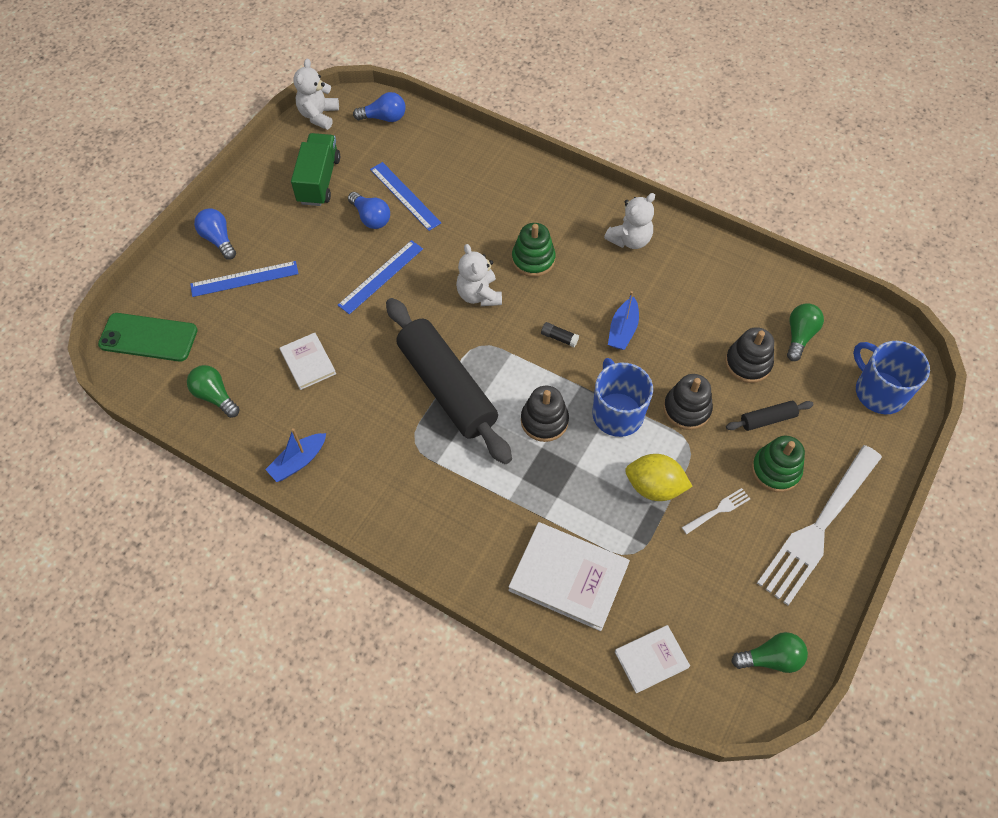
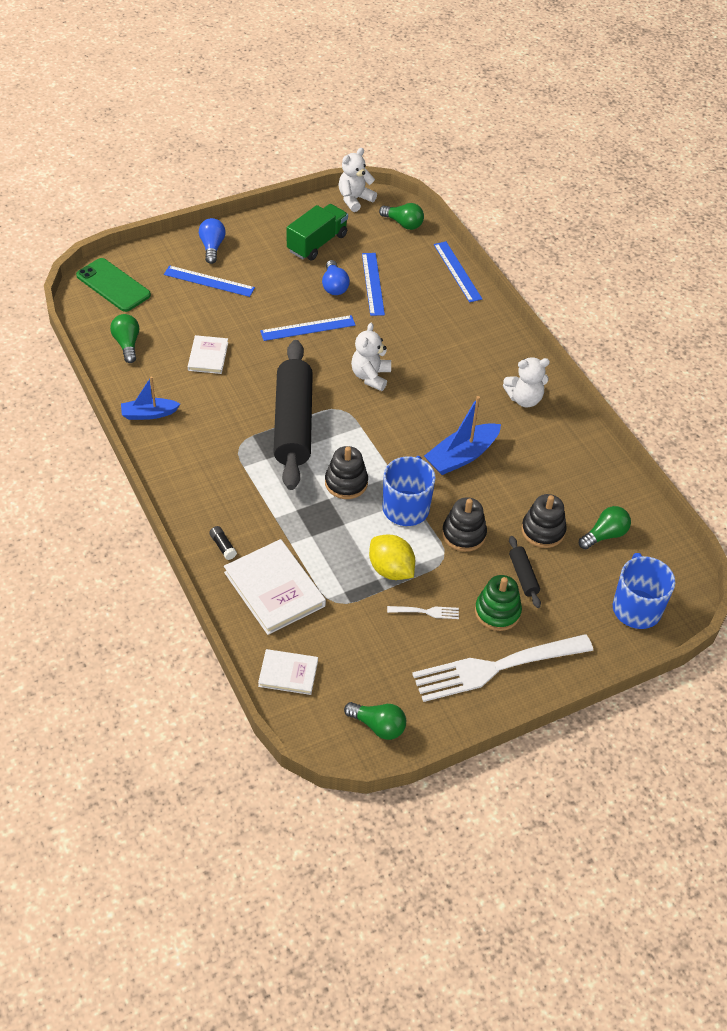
camera: 30 degrees right, 10 degrees down
blue light bulb [353,92,406,122] -> green light bulb [379,203,424,230]
green stacking toy [512,223,556,277] -> none
black glue stick [541,322,579,347] -> black glue stick moved to [209,526,237,560]
blue boat [608,291,639,350] -> blue boat [424,396,501,475], size x1.52
black rolling pin [726,401,814,431] -> black rolling pin turned 60 degrees clockwise [509,536,541,608]
none -> blue ruler [434,241,482,303]

